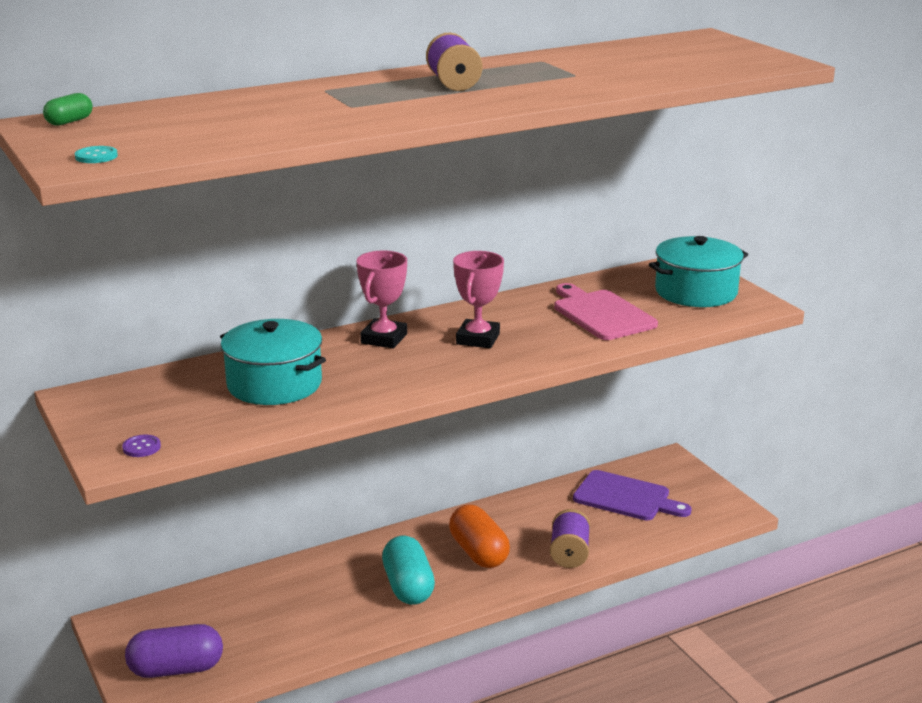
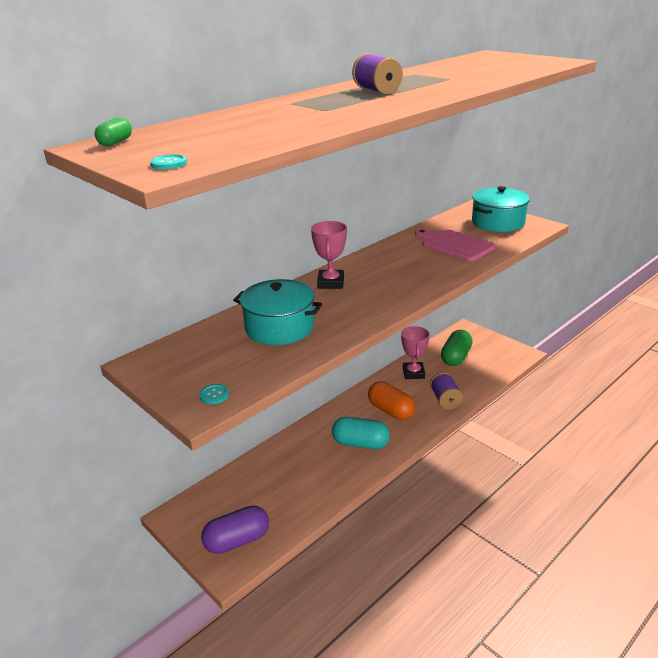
camera: 15 degrees left, 5 degrees up
purple button [122,434,161,457] -> turquoise button [200,384,229,404]
turquoise capsule [382,536,435,605] -> turquoise capsule turned 45 degrees counterclockwise [332,417,390,449]
pink trophy [453,251,504,348] -> pink trophy moved to [401,326,430,379]
purple cutting board [573,470,692,520] -> green capsule [441,330,473,366]

